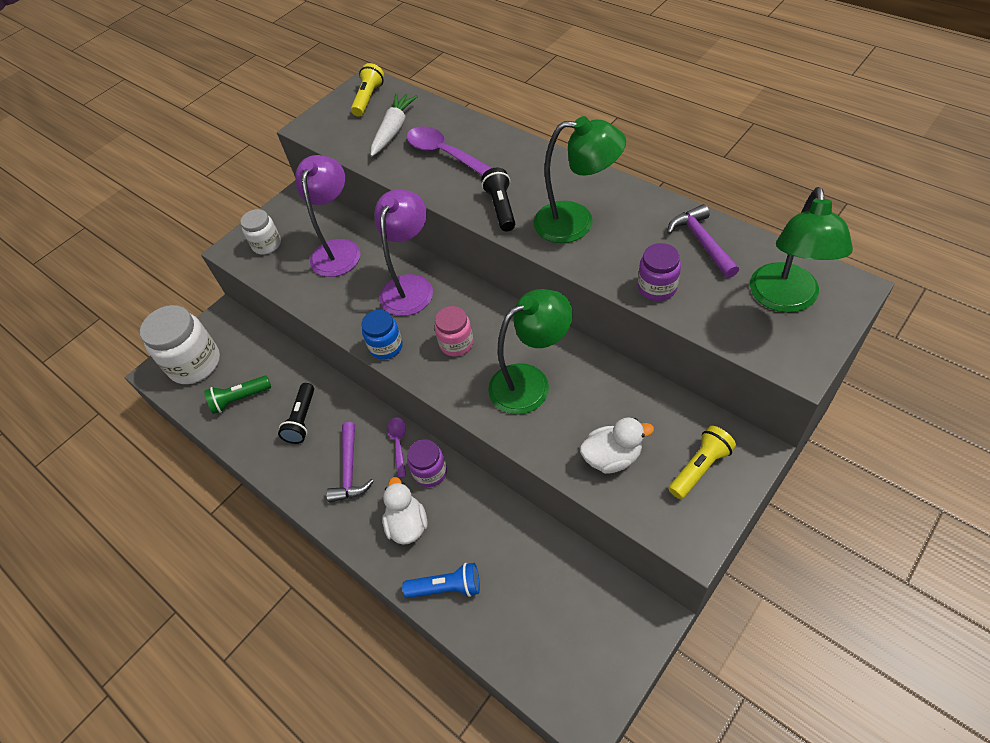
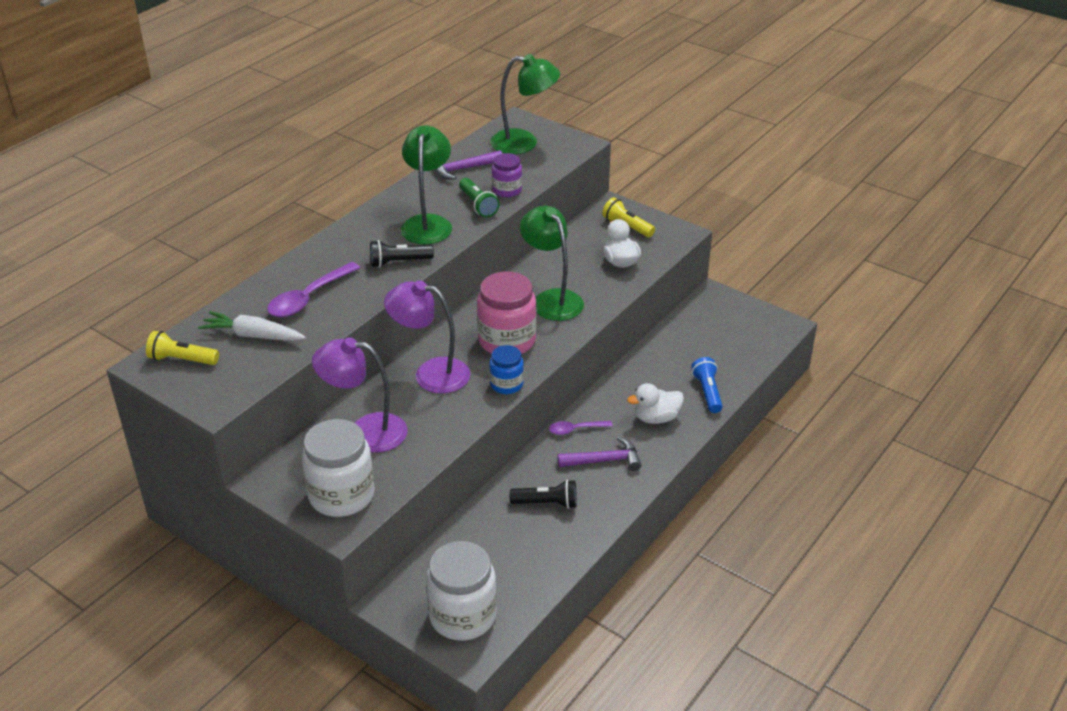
camera: 100 degrees left, 15 degrees down
green flashlight [204,375,271,414] -> green flashlight moved to [459,178,500,217]
white jar [240,209,281,254] -> white jar [302,419,375,517], size x1.80
purple jar [407,439,447,487] -> none
pink jar [434,306,474,356] -> pink jar [477,272,536,354], size x1.80

